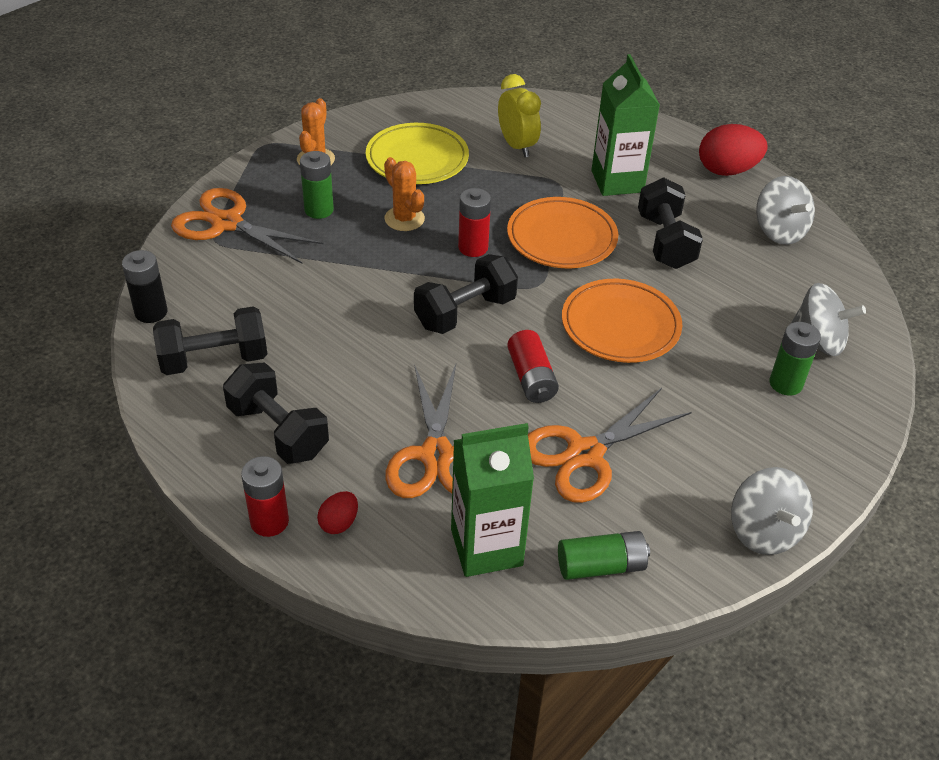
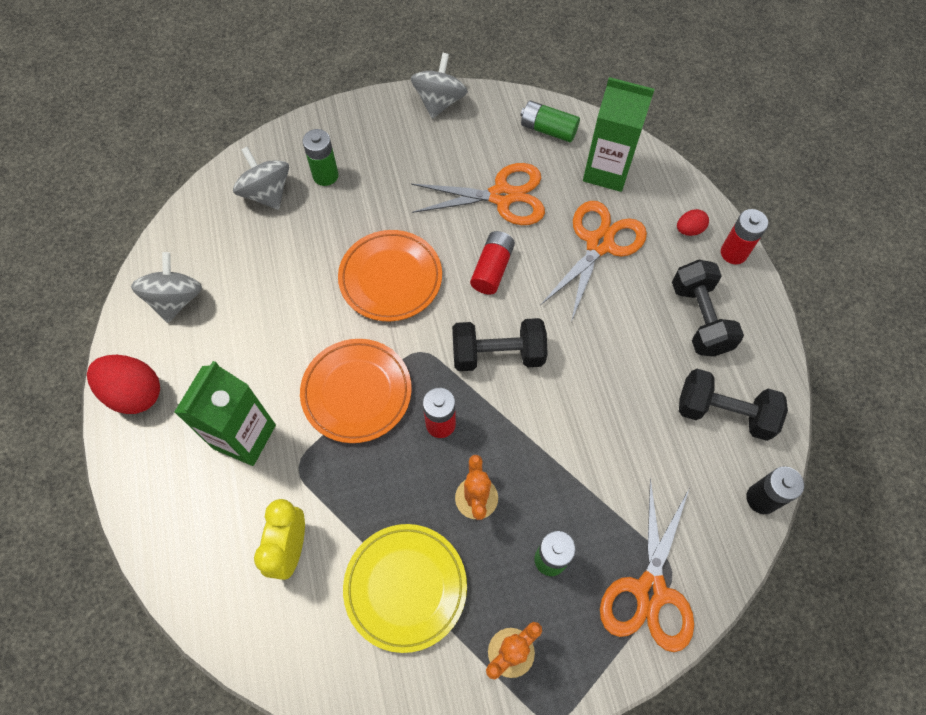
camera: 145 degrees left, 20 degrees up
orange scissors [171,188,324,264] -> orange scissors turned 45 degrees clockwise [600,478,694,652]
black dumbbell [638,177,703,269] -> none

